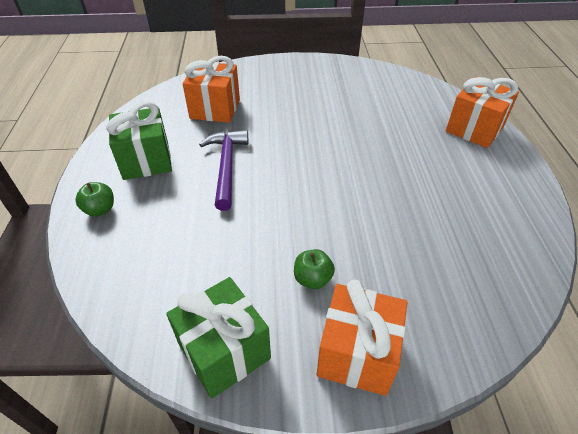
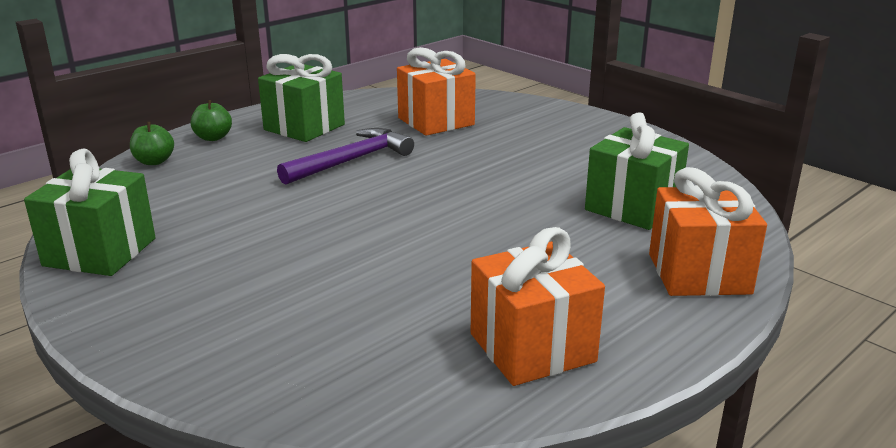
camera: 50 degrees right, 20 degrees down
green apple [294,249,335,289] -> green apple moved to [130,122,174,165]
orange gift [317,279,408,396] -> orange gift moved to [471,227,605,386]
none -> green gift [585,112,689,230]

